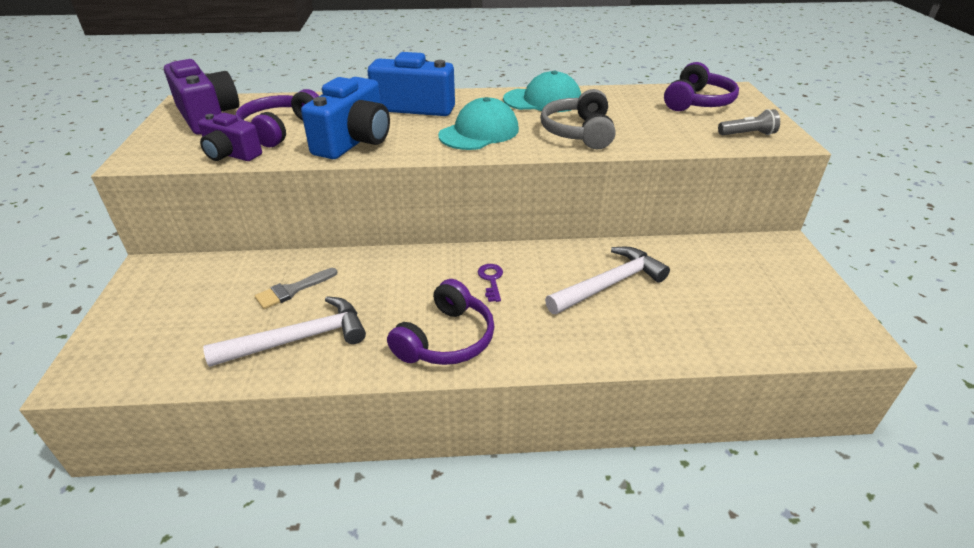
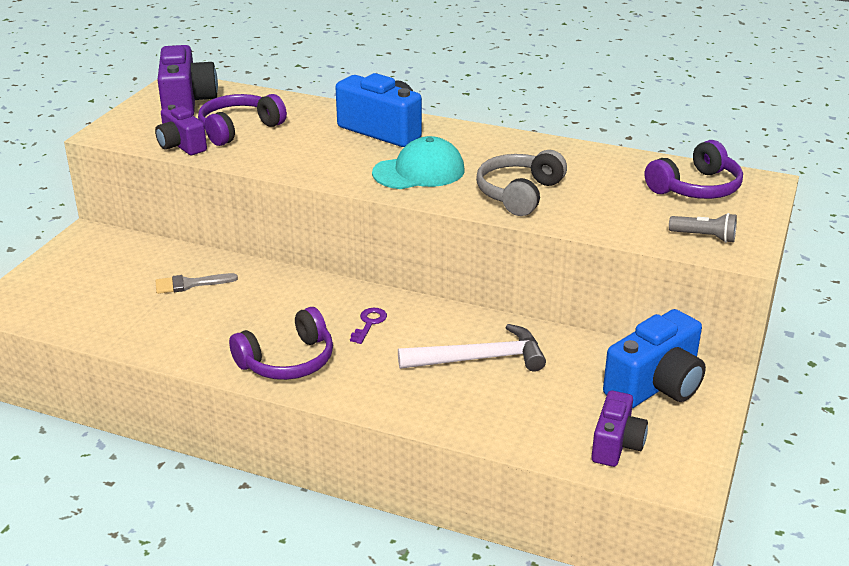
camera: 25 degrees right, 5 degrees down
white hammer [203,296,366,367] -> none
blue camera [301,77,390,159] -> blue camera moved to [603,309,706,408]
turquoise cap [503,71,581,112] -> none
none -> purple camera [591,391,648,467]

